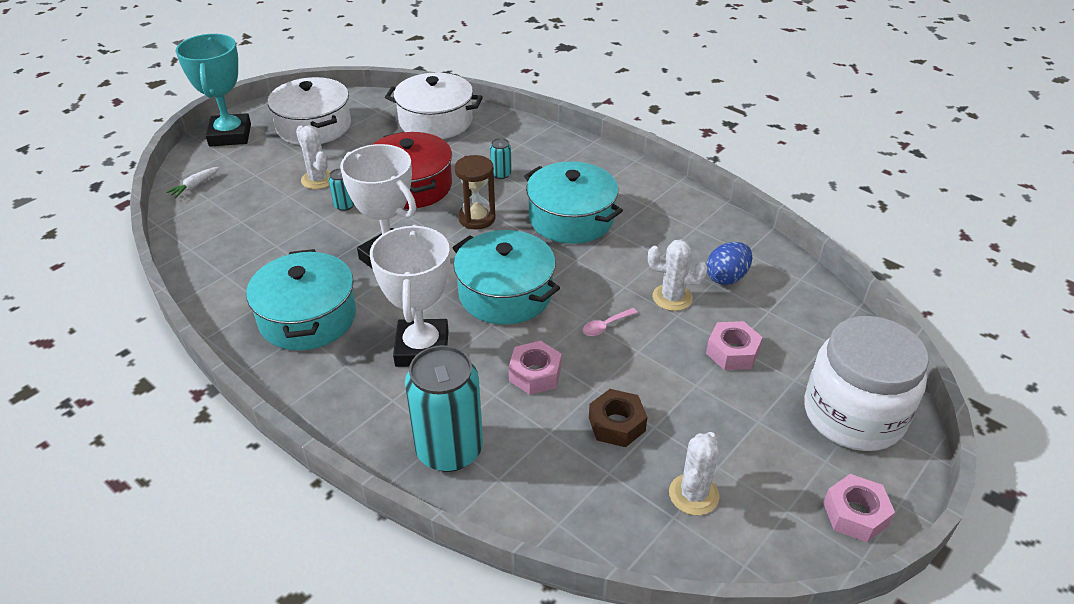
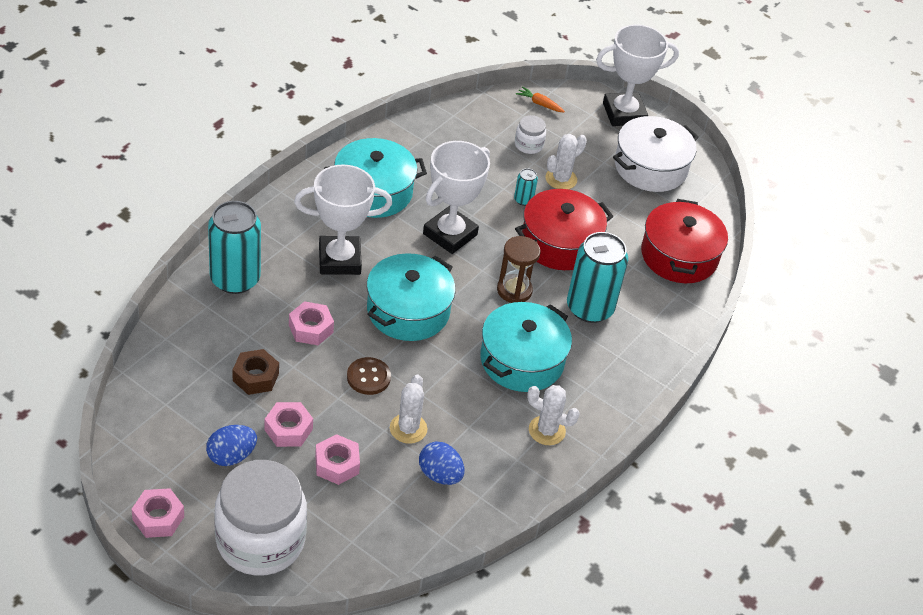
camera: 80 degrees right, 5 degrees up
white carrot [165,167,219,198] -> orange carrot [516,86,565,113]
turquoise trophy [175,34,251,146] -> white trophy [596,24,679,126]
white pot [385,73,483,139] -> red pot [641,199,728,283]
turquoise can [490,138,512,179] -> turquoise can [567,232,628,323], size x2.33
pink spoon [582,308,638,336] -> brown button [347,357,391,395]
white cactus [669,432,719,515] -> white cactus moved to [527,385,580,445]
none -> blue egg [206,425,257,466]
none -> pink nut [264,402,313,447]
none -> white jar [515,115,546,154]

